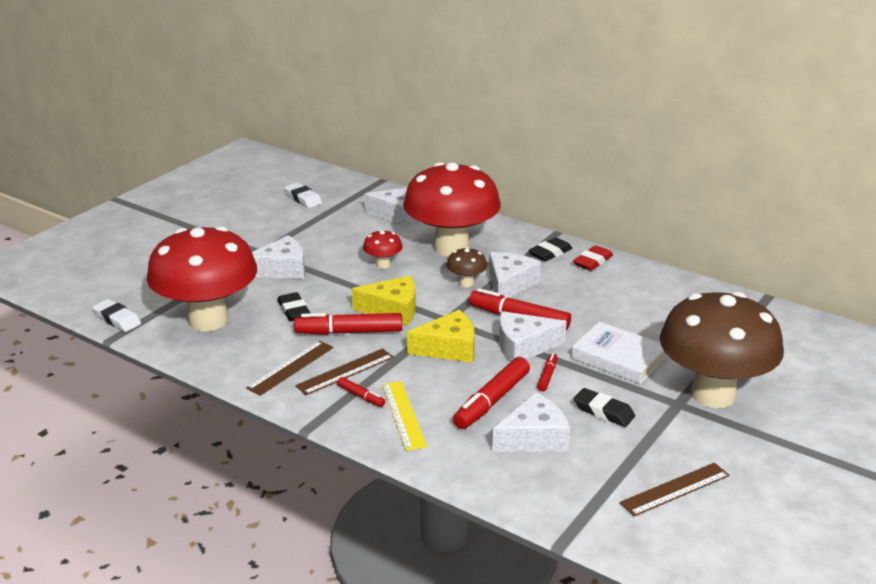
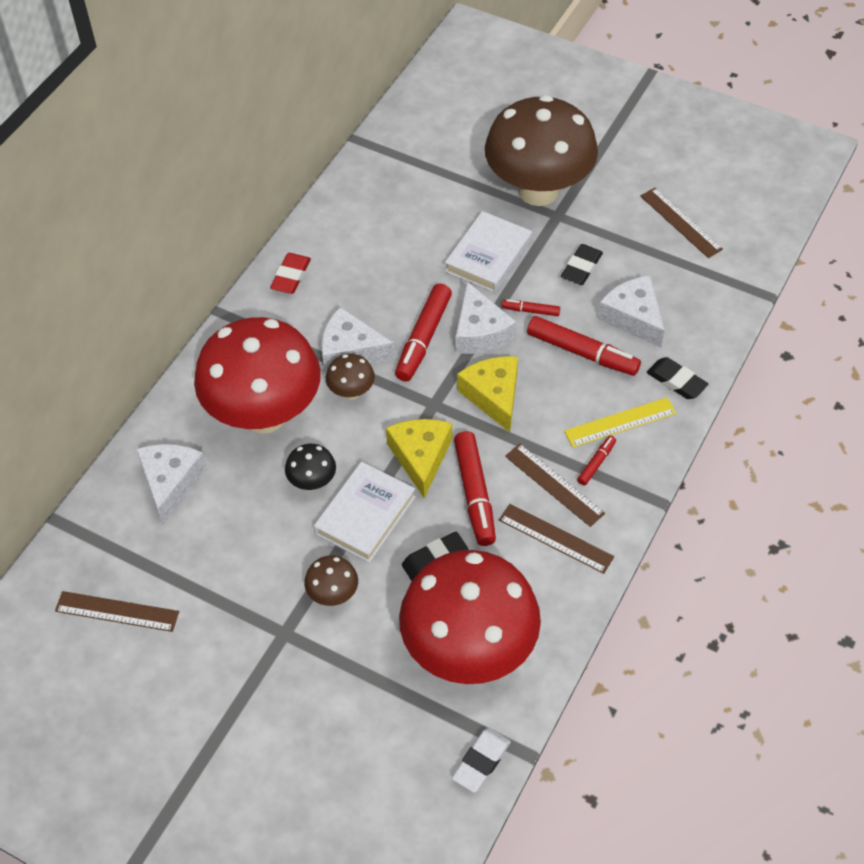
camera: 95 degrees left, 25 degrees up
white cheese [252,235,305,279] -> brown mushroom [304,555,358,606]
white eraser [285,183,322,208] -> brown ruler [55,591,179,632]
red mushroom [363,230,403,269] -> black mushroom [285,444,336,490]
black eraser [528,237,572,261] -> black eraser moved to [647,357,708,399]
red eraser [573,245,613,271] -> red eraser turned 75 degrees clockwise [270,253,311,294]
none -> white book [314,461,416,563]

